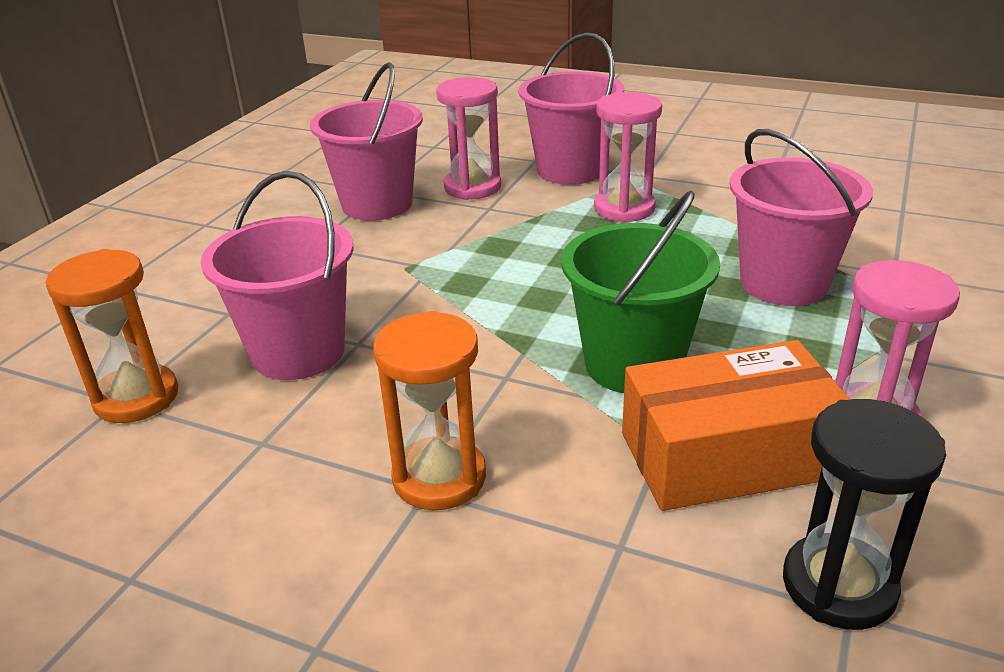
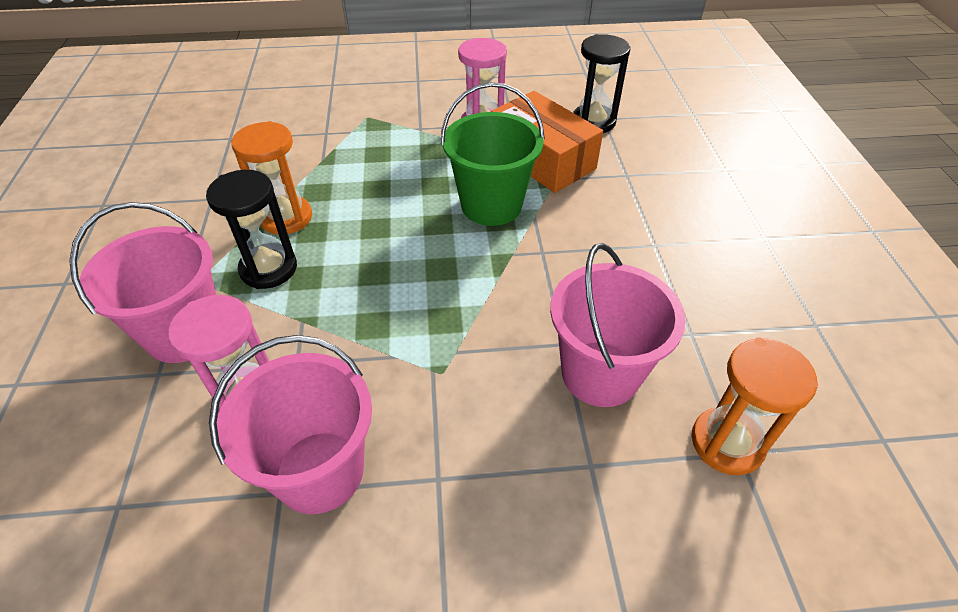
camera: 120 degrees left, 15 degrees up
orange hourglass [373,311,486,510] -> orange hourglass moved to [231,121,312,235]
pink hourglass [594,92,662,223] -> black hourglass [206,170,297,289]
pink bucket [730,129,873,306] -> none

